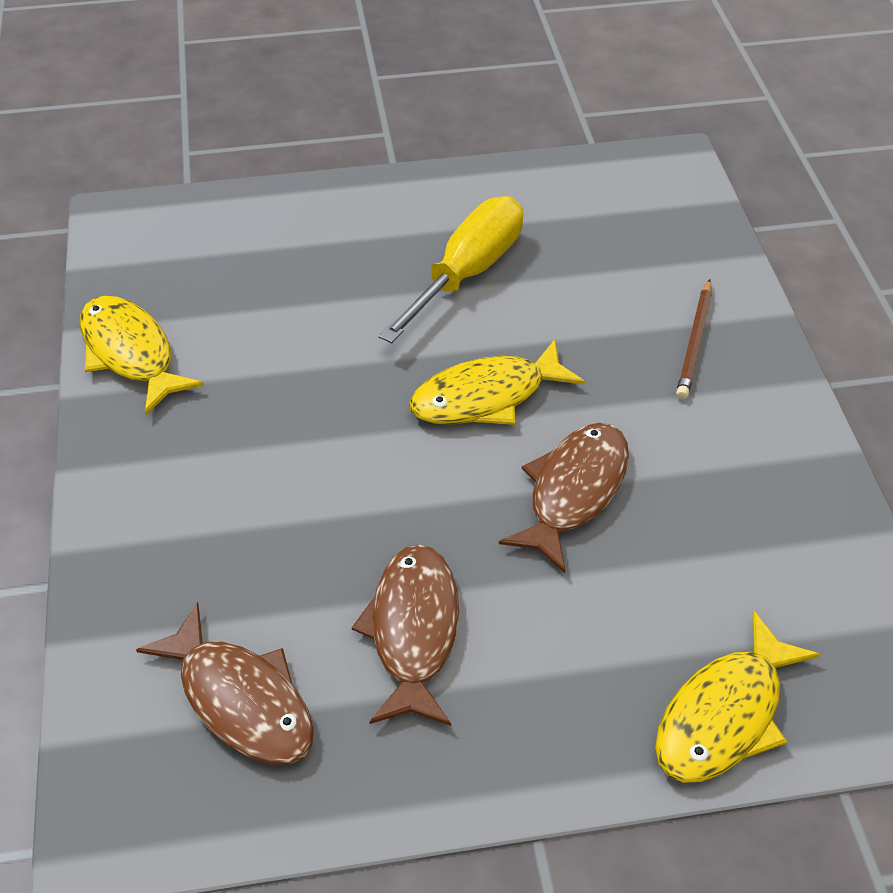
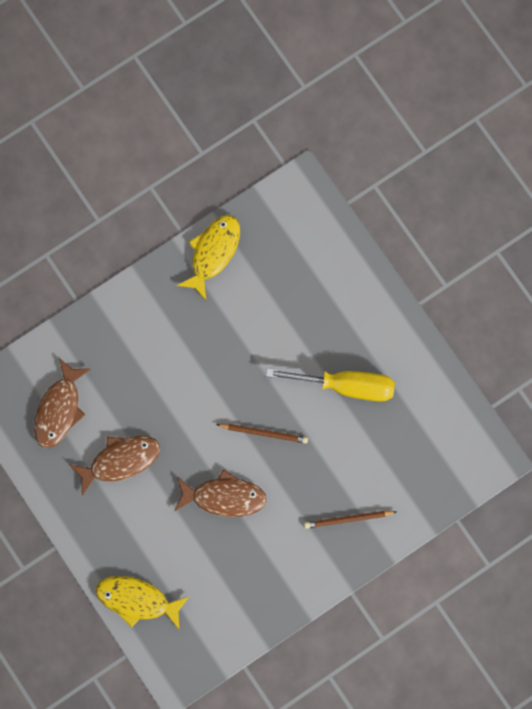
camera: 65 degrees right, 30 degrees up
yellow fish [409,339,585,425] -> brown pencil [216,424,308,443]

